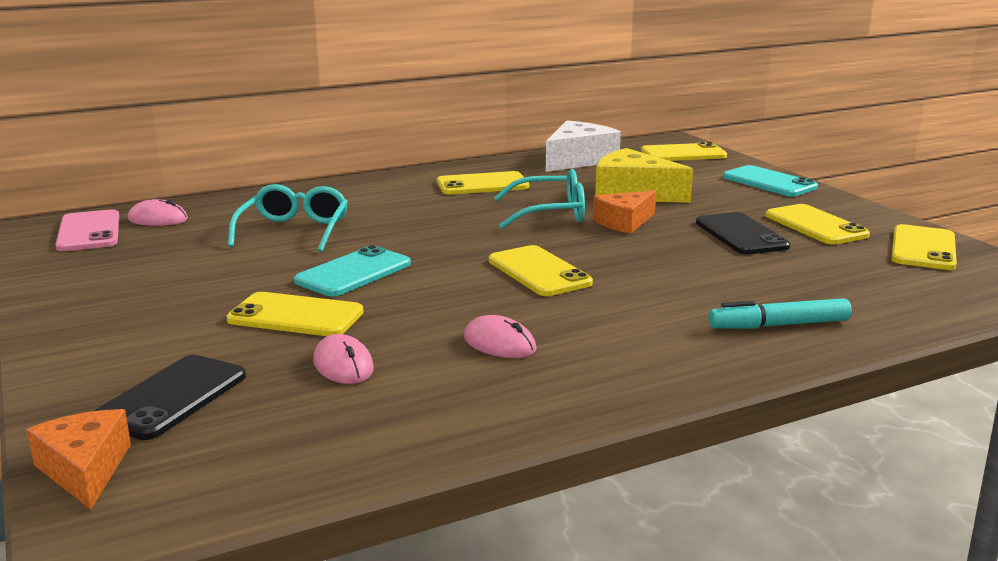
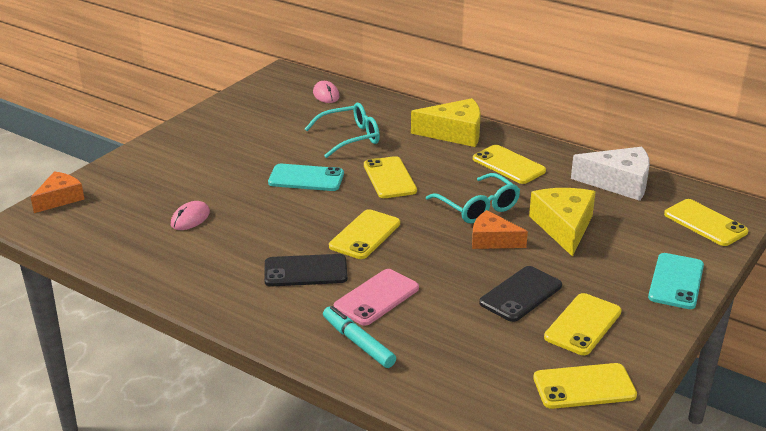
camera: 60 degrees right, 10 degrees up
pink phone [55,209,120,251] -> pink phone moved to [334,269,419,326]
black phone [94,355,246,440] -> black phone moved to [264,254,348,287]
yellow phone [227,292,364,336] -> yellow phone moved to [364,156,417,198]
pink mouse [464,315,537,358] -> none
none -> yellow cheese [411,98,481,147]

